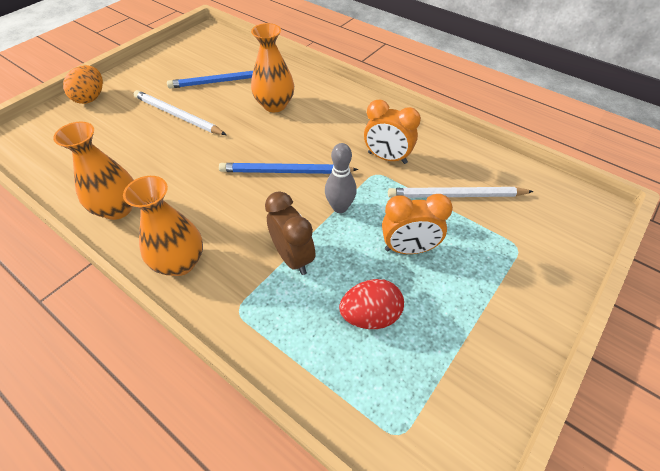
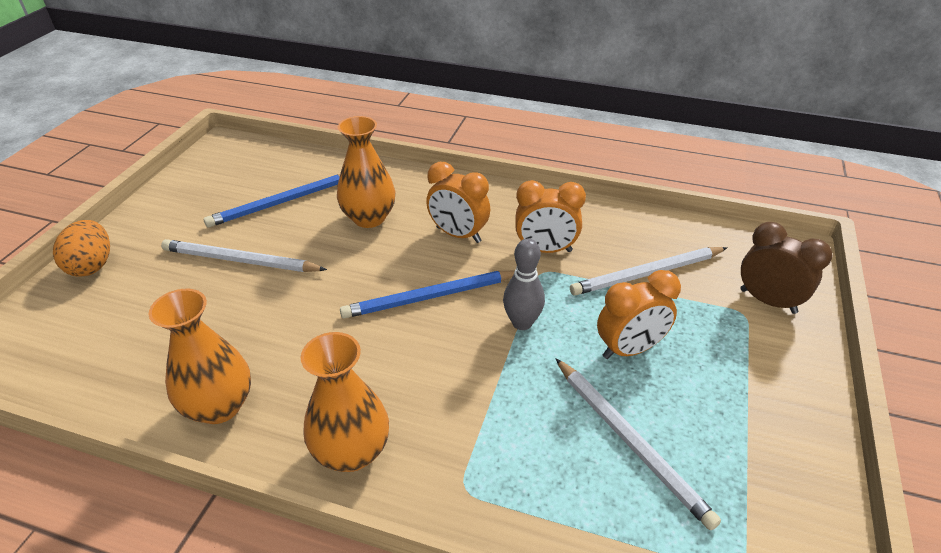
camera: 20 degrees left, 10 degrees down
brown clock [265,191,316,275] -> brown clock moved to [740,222,832,314]
red egg [339,279,404,329] -> white pencil [555,358,721,530]
none -> orange clock [426,162,490,243]

